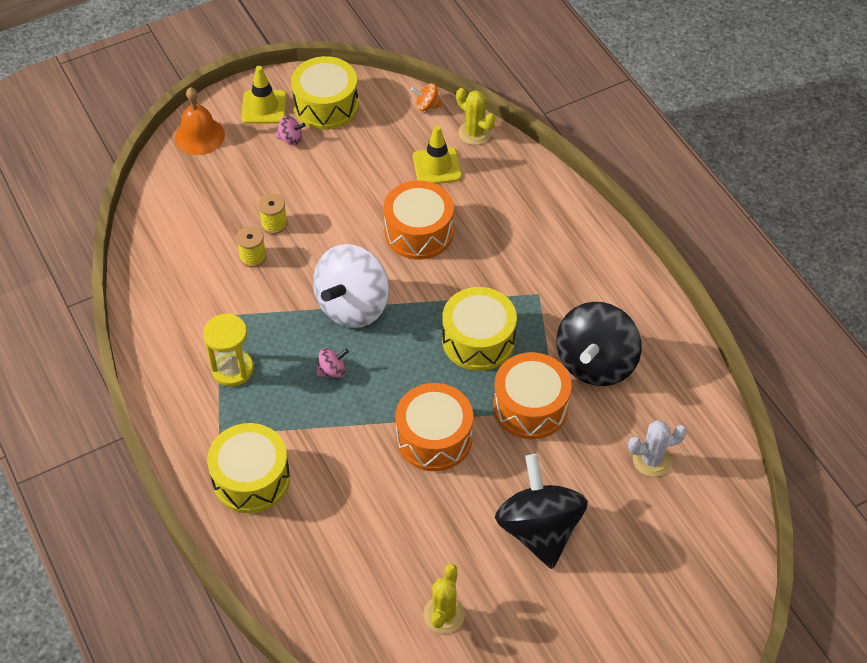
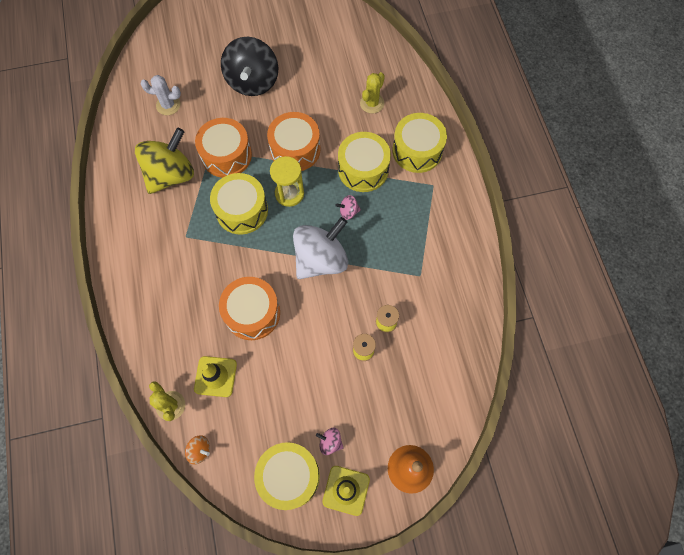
camera: 165 degrees left, 15 degrees up
yellow hourglass [203,314,254,387] -> yellow hourglass moved to [270,156,304,207]
yellow cactus [423,564,465,634] -> yellow cactus moved to [360,72,385,114]
black spinning top [556,302,642,386] -> yellow spinning top [135,128,194,194]
none -> yellow drum [338,132,391,192]

